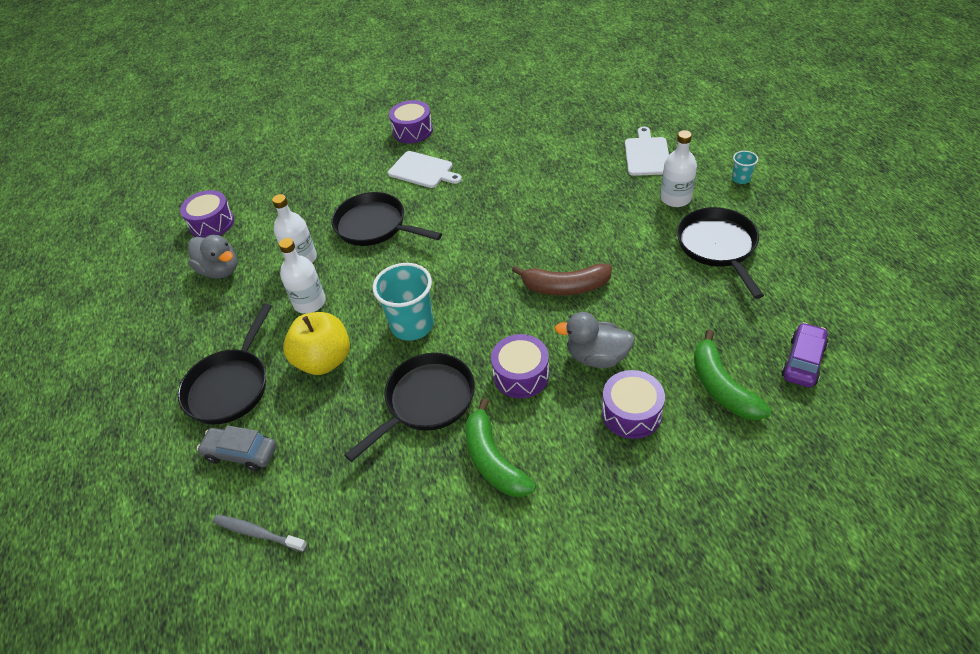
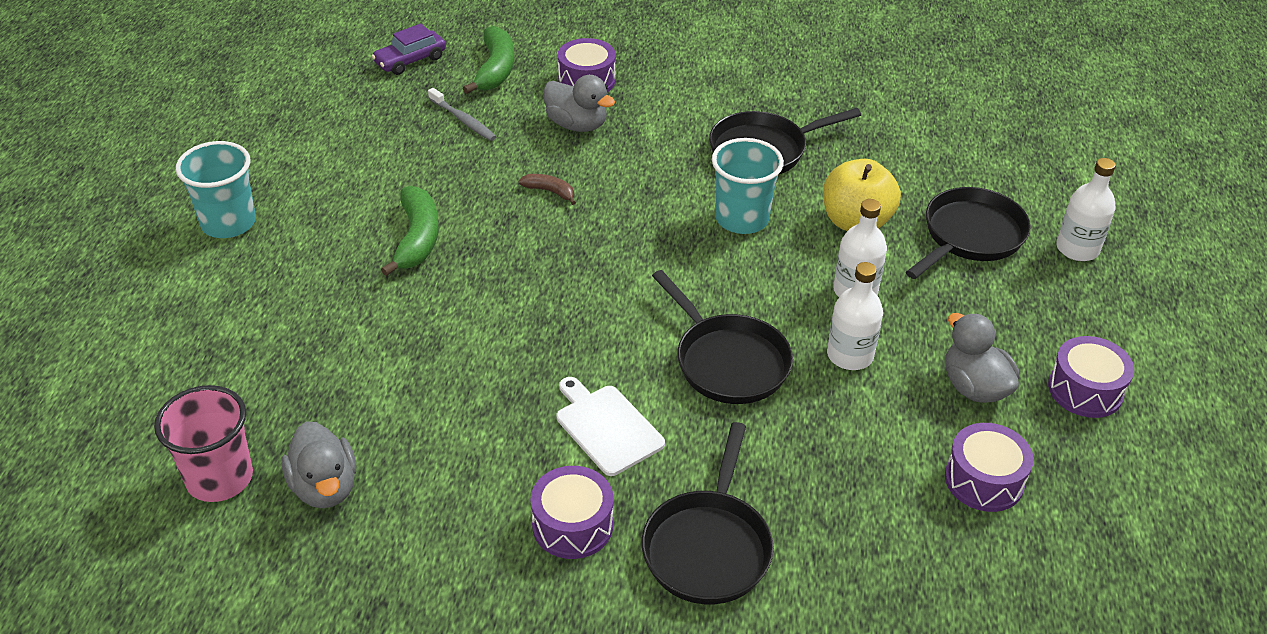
camera: 160 degrees left, 5 degrees down
grey car [197,425,277,471] -> none
grey toothbrush [213,515,307,552] -> grey toothbrush moved to [428,88,496,141]
green banana [465,398,536,497] -> green banana moved to [381,186,439,276]
purple drum [491,334,549,398] -> purple drum moved to [1048,336,1134,418]
brown banana [512,263,612,296] -> brown banana [519,174,576,205], size x0.54
white cutting board [625,126,669,176] -> none
white bottle [660,130,697,207] -> white bottle moved to [1056,158,1116,261]
black pan [677,207,764,299] -> black pan moved to [642,422,774,604]
turquoise cup [732,151,758,184] -> turquoise cup [176,141,256,238], size x2.08
none -> pink cup [154,385,253,502]
none -> grey duck [282,421,356,508]

